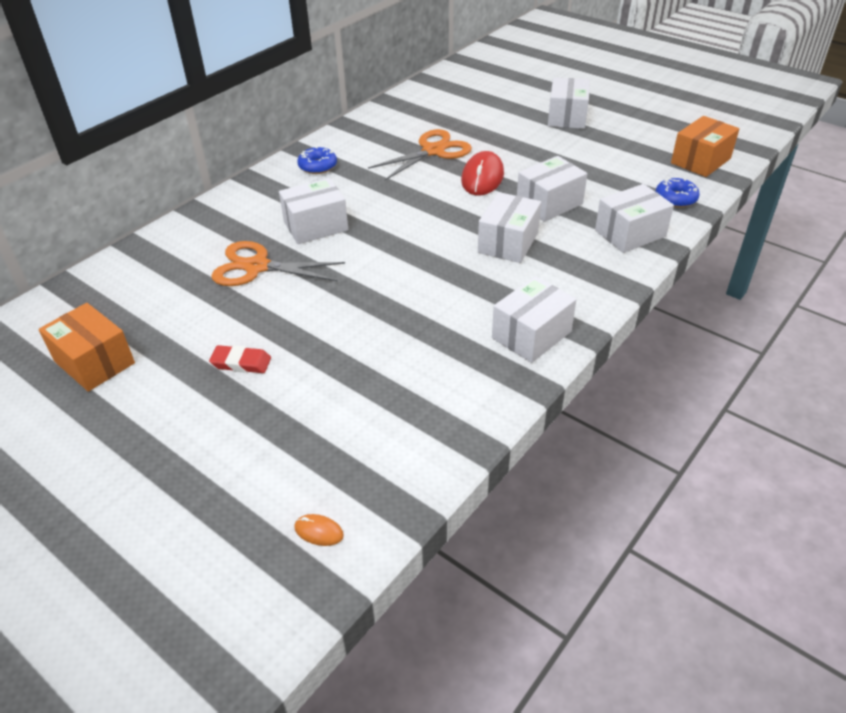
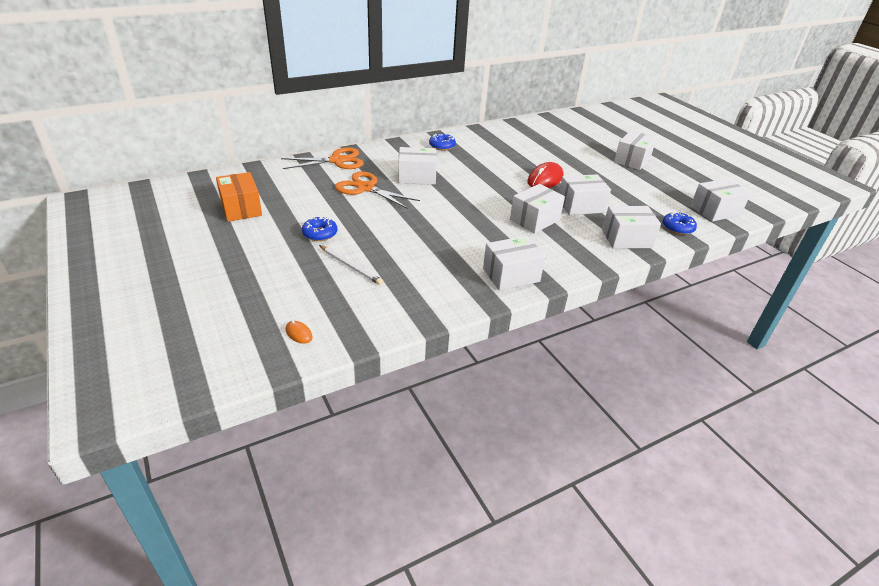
camera: 20 degrees right, 5 degrees down
red eraser [209,345,271,373] -> blue donut [302,217,337,241]
orange scissors [368,129,472,180] -> orange scissors moved to [281,148,364,169]
orange box [671,116,739,177] -> white box [691,178,751,222]
none -> white pencil [319,245,383,285]

